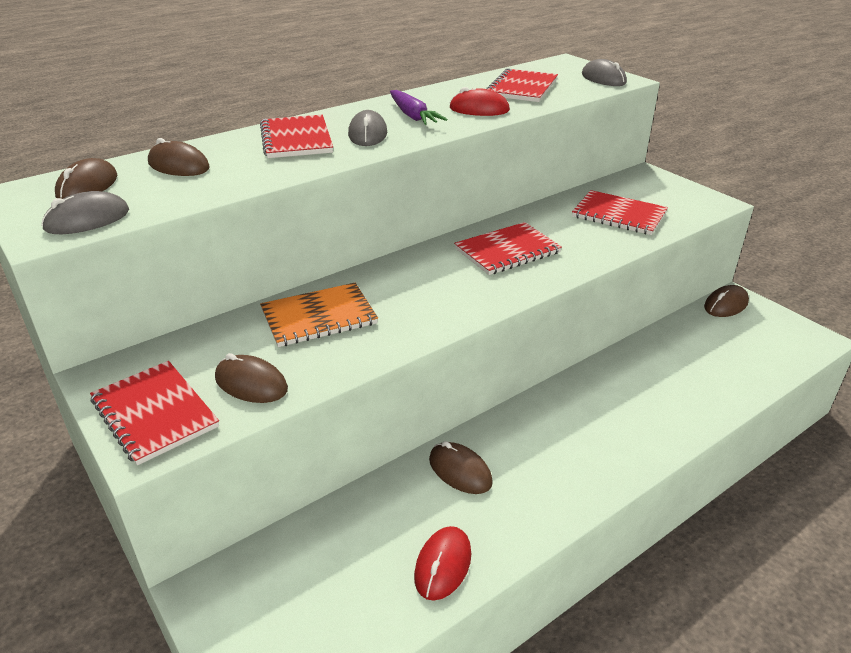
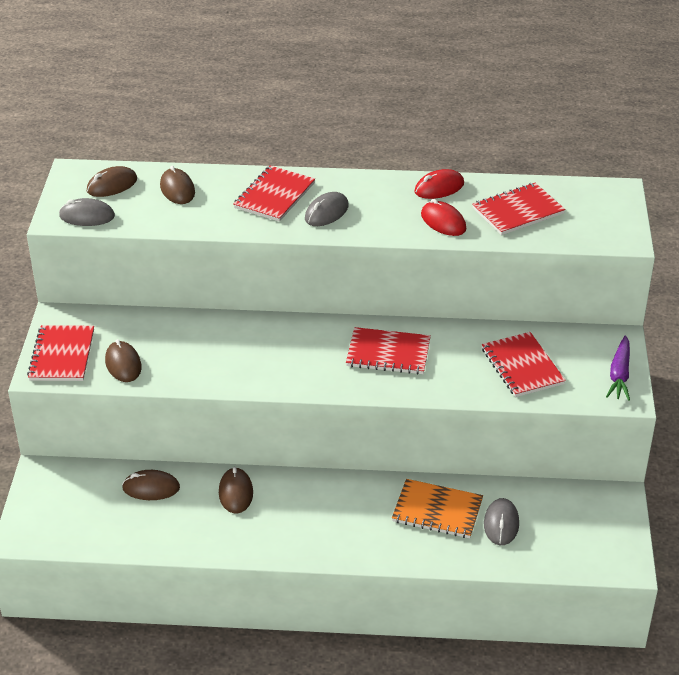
camera: 40 degrees right, 5 degrees up
orange notebook [260,283,378,347] -> orange notebook moved to [392,479,483,538]
purple carrot [390,90,448,125] -> purple carrot moved to [606,335,630,401]
red mouse [414,526,471,600] -> red mouse moved to [414,169,464,199]
grey mouse [582,59,627,86] -> grey mouse moved to [484,498,519,545]
brown mouse [704,285,749,317] -> brown mouse moved to [122,470,180,500]

